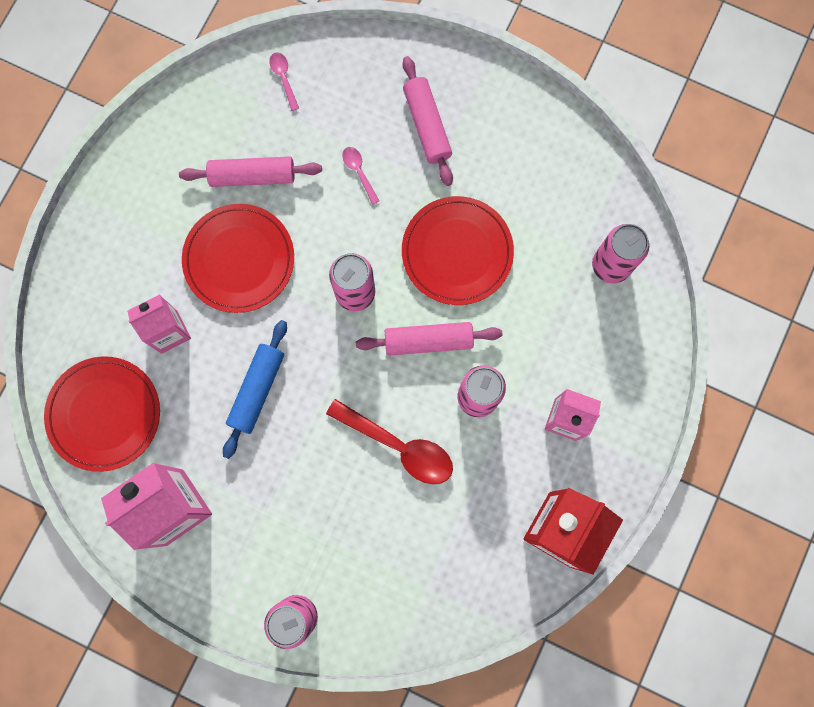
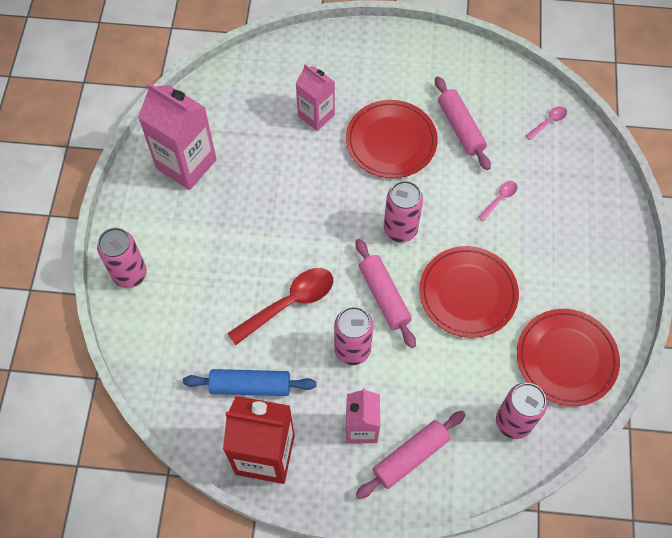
camera: 70 degrees right, 15 degrees down
red plate [44,356,160,472] -> red plate moved to [517,309,620,406]
blue rolling pin [223,320,287,459] -> blue rolling pin moved to [183,369,316,396]
red spoon [326,399,453,484] -> red spoon turned 135 degrees counterclockwise [227,268,333,345]
pink rolling pin [403,56,453,186] -> pink rolling pin moved to [356,411,466,499]

